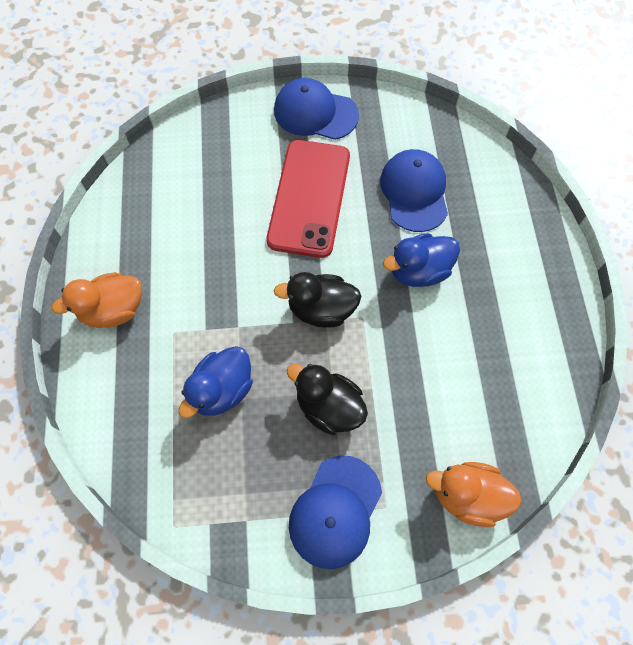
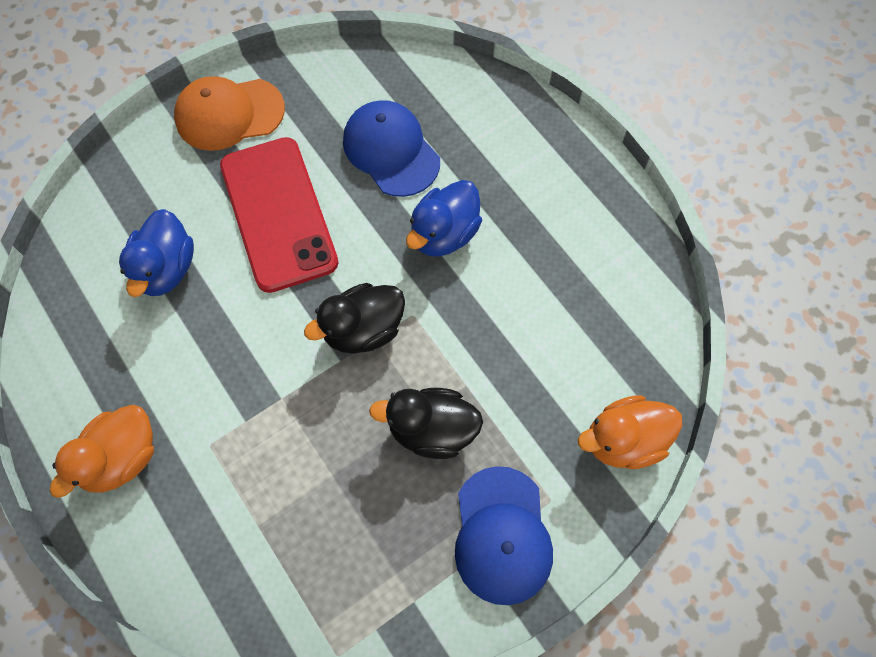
camera: 30 degrees left, 0 degrees up
blue duck [179,346,253,418] -> blue duck moved to [119,209,194,297]
blue cap [274,78,359,140] -> orange cap [174,76,285,151]

